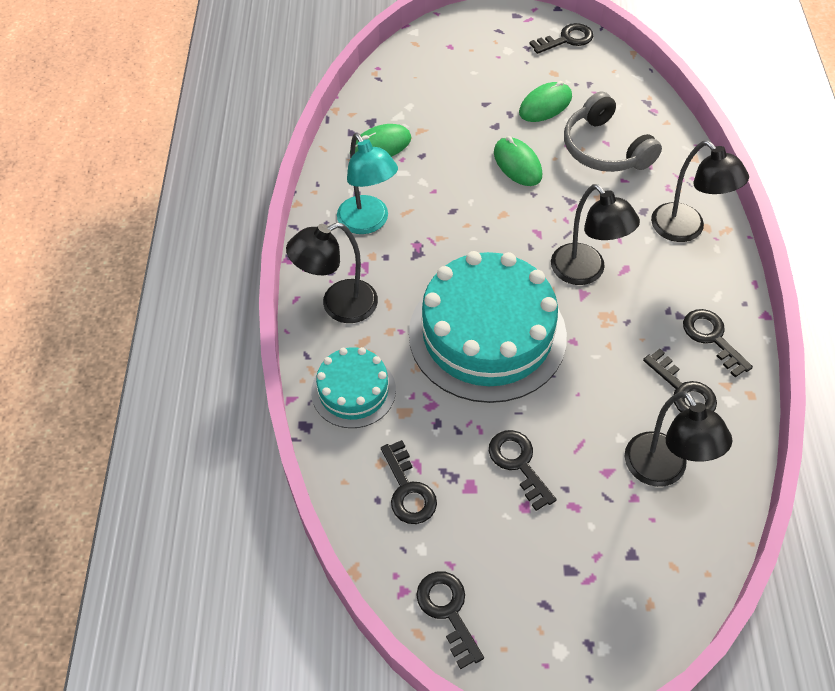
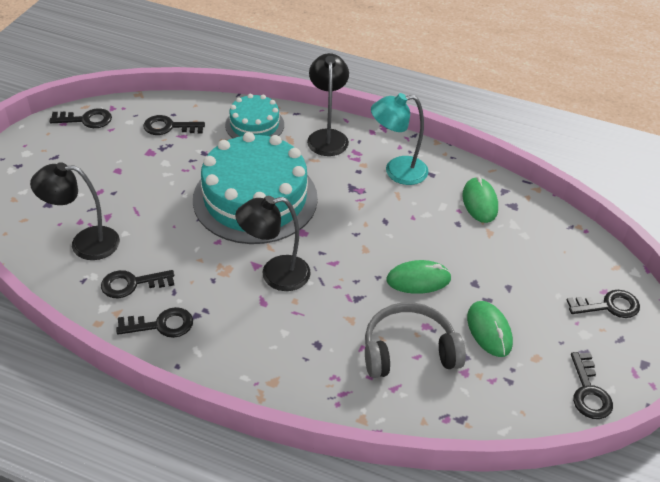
camera: 110 degrees right, 10 degrees down
black key [489,430,556,511] -> black key moved to [567,290,640,318]
black lamp [651,141,749,242] -> none

